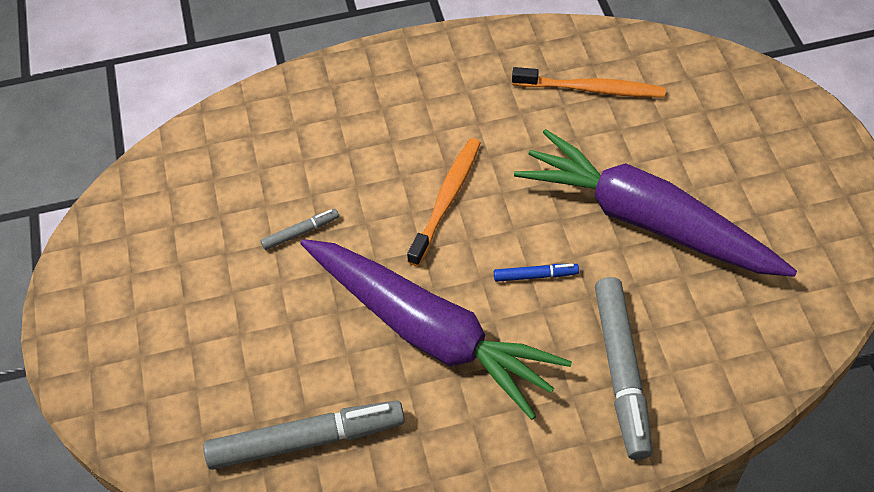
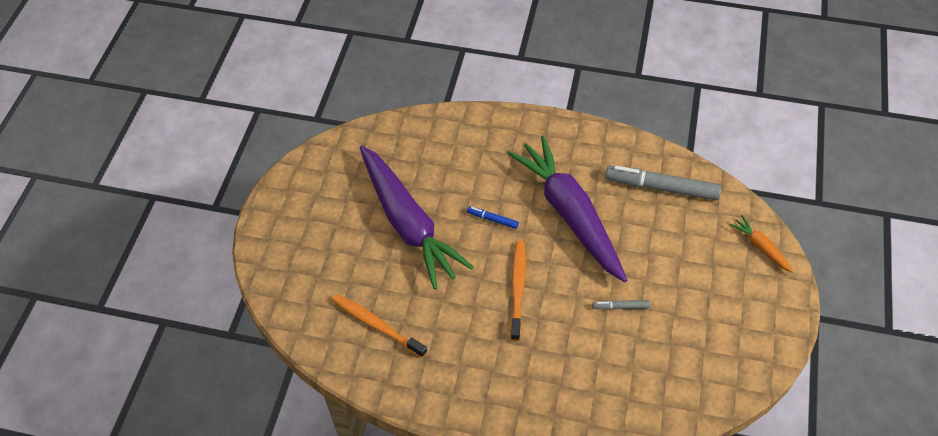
camera: 155 degrees left, 0 degrees up
orange toothbrush [407,138,481,266] -> orange toothbrush turned 135 degrees clockwise [510,241,526,341]
grey marker [595,277,653,460] -> none
none -> orange carrot [729,215,794,273]

